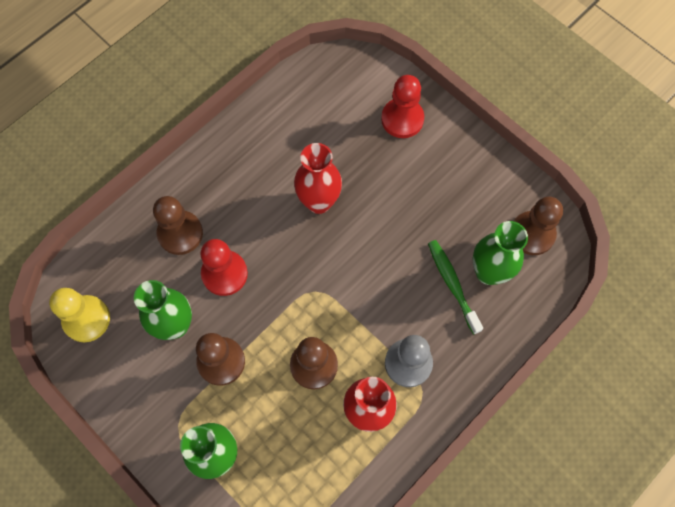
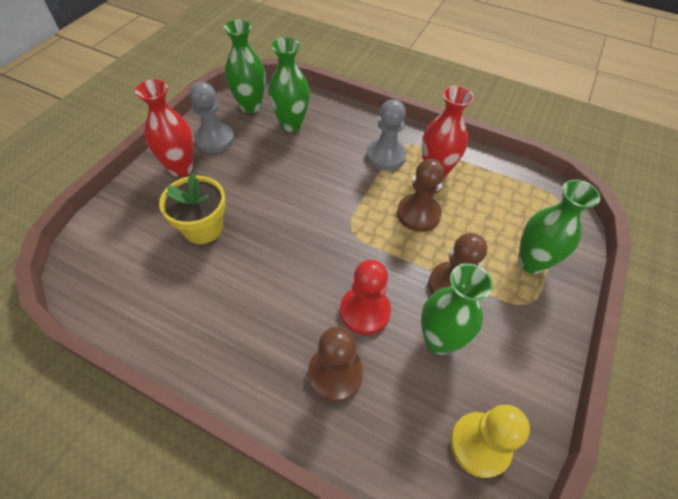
camera: 110 degrees left, 15 degrees down
red vase [294,143,342,214] -> red vase moved to [135,79,194,177]
red pawn [381,75,424,138] -> none
green toothbrush [428,240,483,334] -> none
brown pawn [514,197,563,255] -> green vase [224,20,266,113]
none -> yellow flower pot [159,173,226,244]
none -> grey pawn [190,82,234,153]

